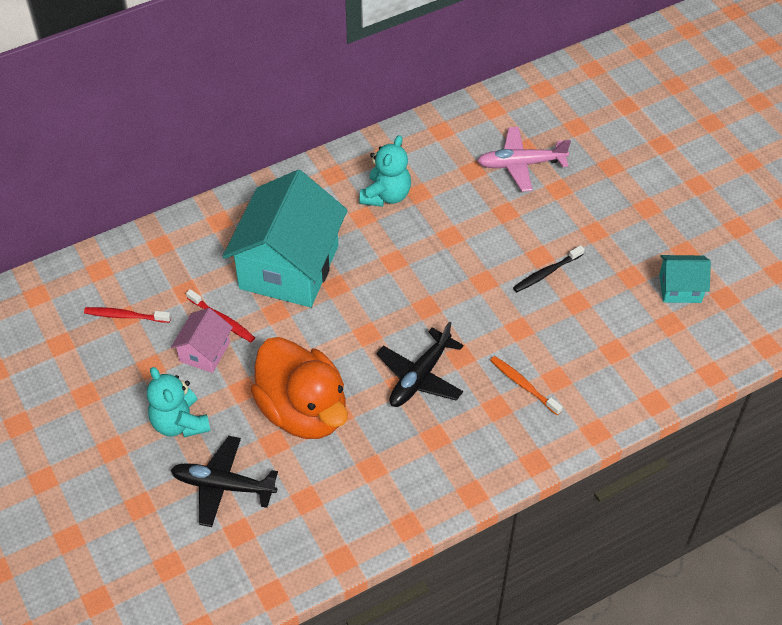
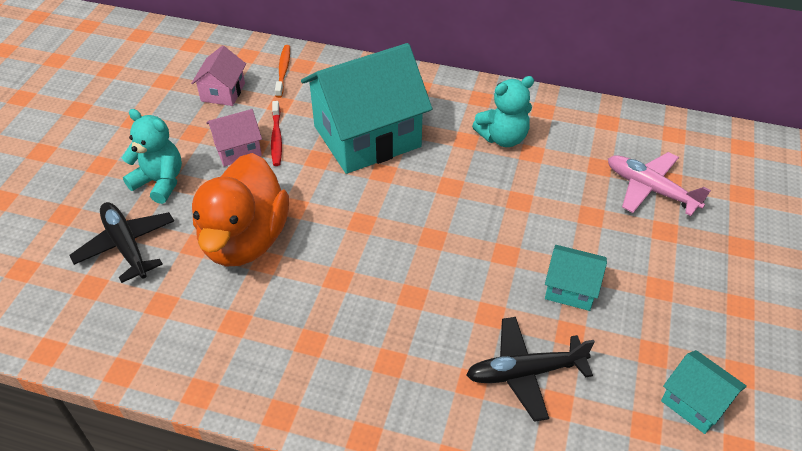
camera: 45 degrees right, 5 degrees down
red toothbrush [84,307,171,323] -> pink house [191,45,246,106]
turquoise teddy bear [147,367,211,437] -> turquoise teddy bear turned 105 degrees clockwise [122,109,182,204]
black plane [376,321,464,407] -> black plane moved to [466,317,595,422]
orange toothbrush [490,356,563,415] -> orange toothbrush moved to [275,45,290,98]
black toothbrush [513,245,584,292] -> turquoise house [545,245,607,311]

